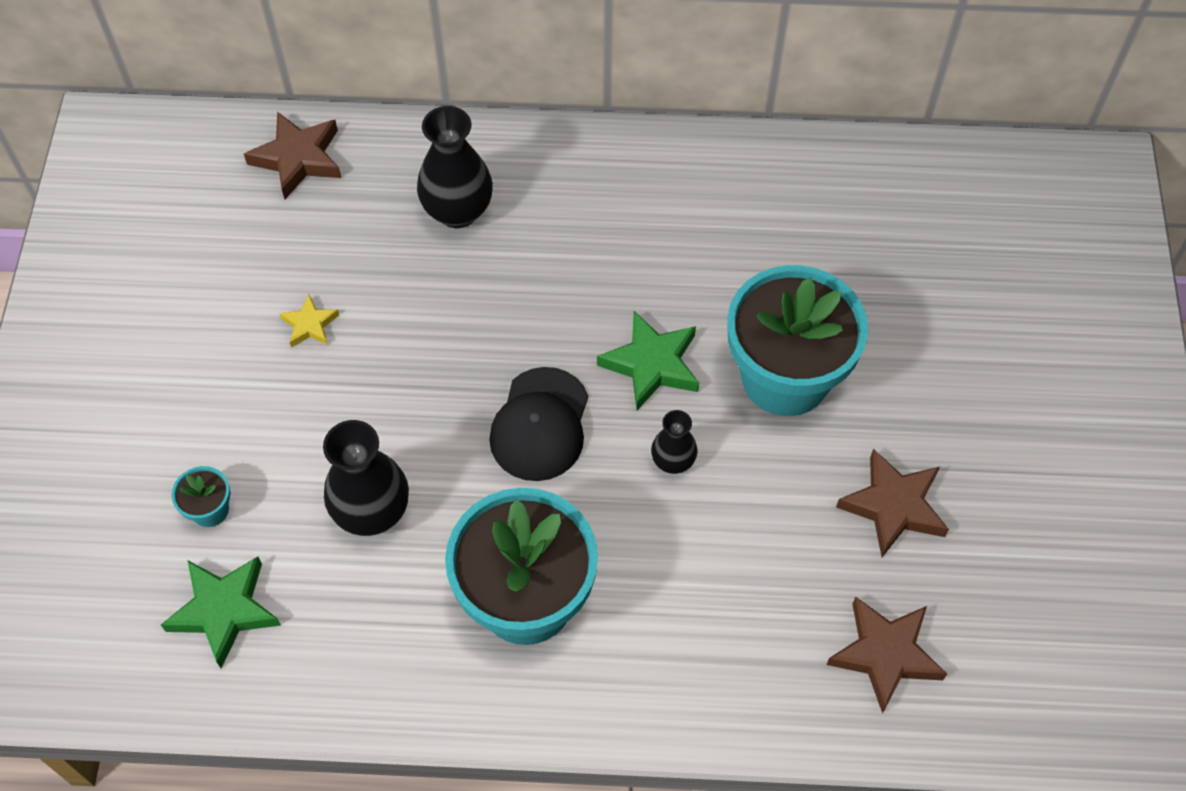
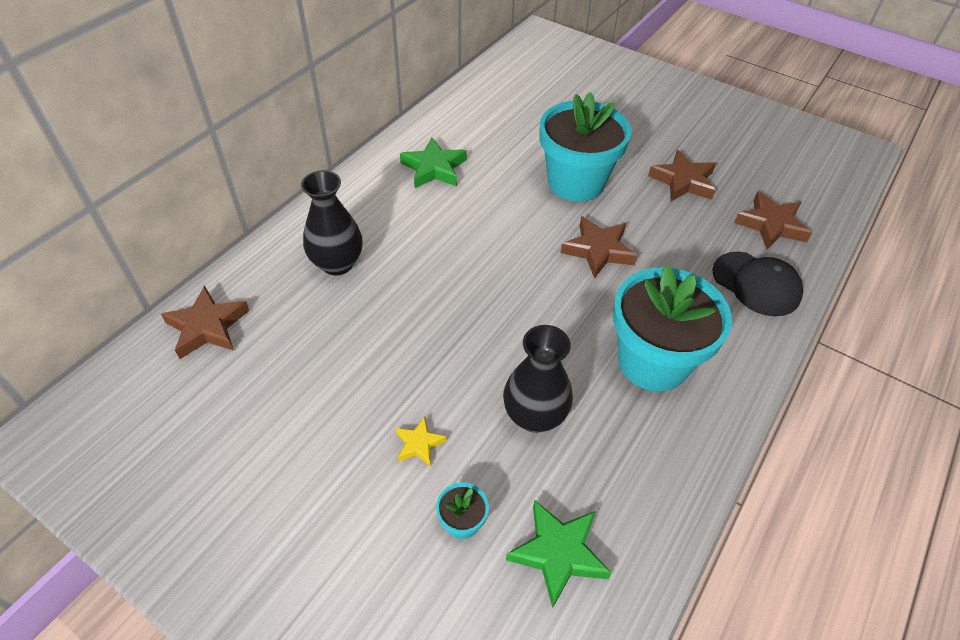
camera: 60 degrees left, 10 degrees down
yellow star [279,294,339,347] -> yellow star moved to [395,416,447,467]
black cap [489,367,588,481] -> black cap moved to [712,252,803,316]
green star [597,311,699,410] -> green star moved to [400,138,467,188]
black vase [651,410,697,474] -> brown star [561,216,637,279]

